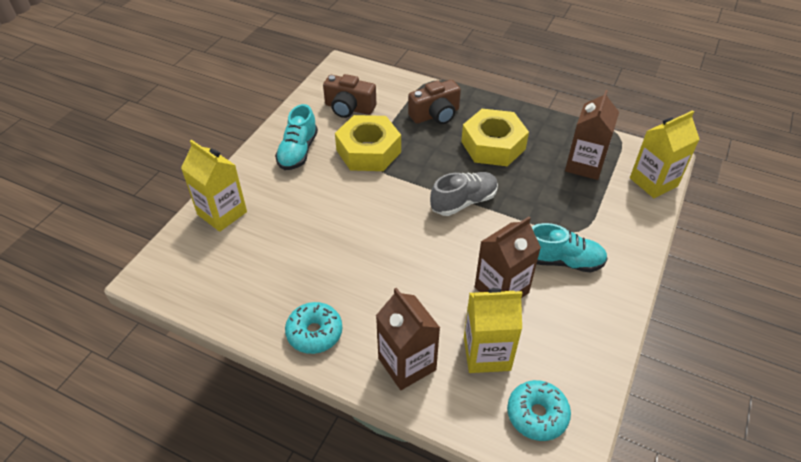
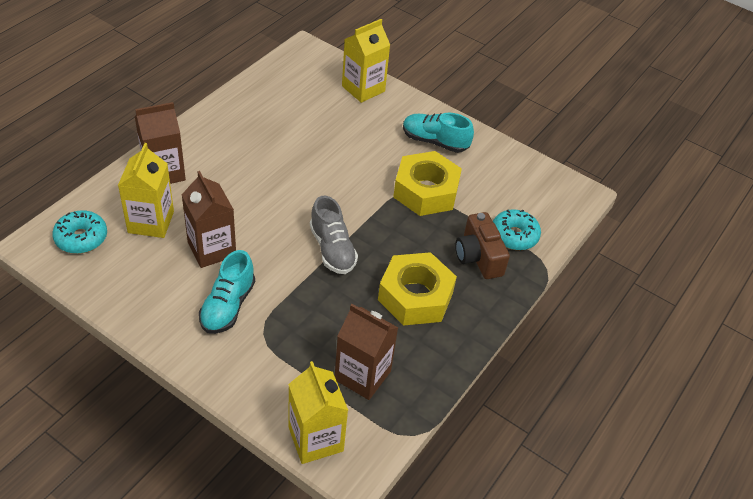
camera: 95 degrees right, 0 degrees up
turquoise donut [285,302,343,354] -> turquoise donut moved to [493,209,541,250]
brown camera [323,74,376,118] -> none

